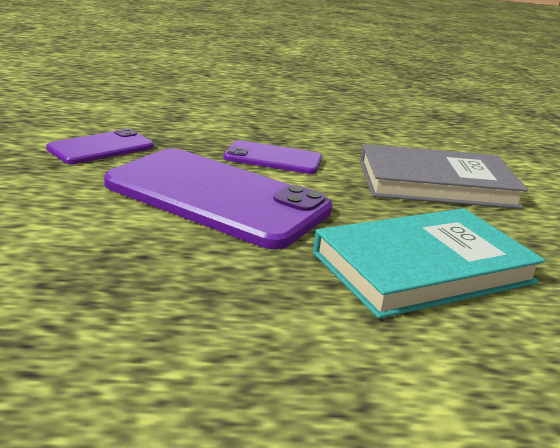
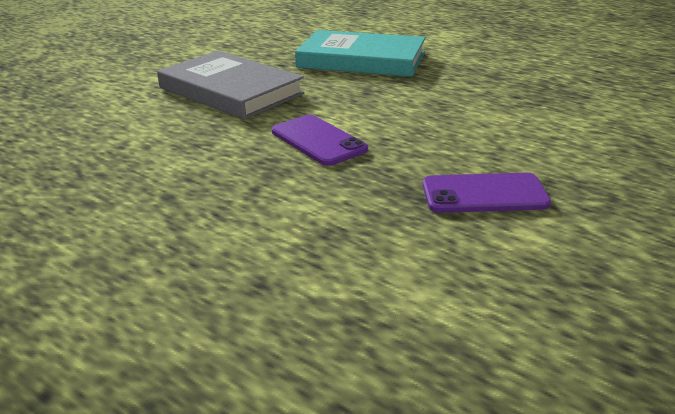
camera: 135 degrees left, 5 degrees up
purple phone [104,148,332,249] -> none

